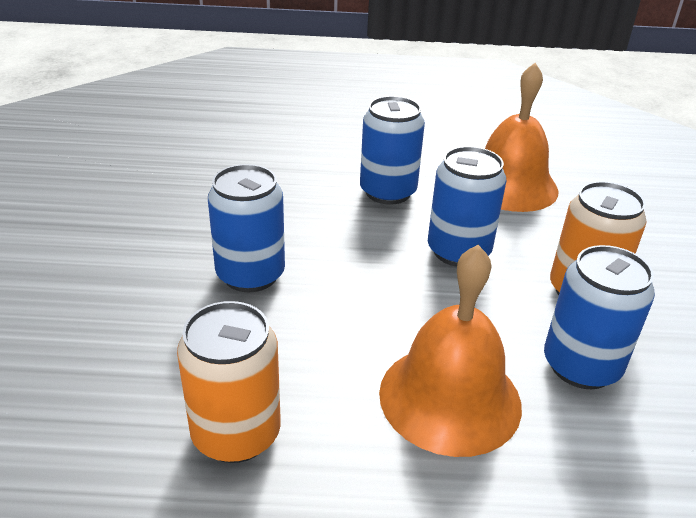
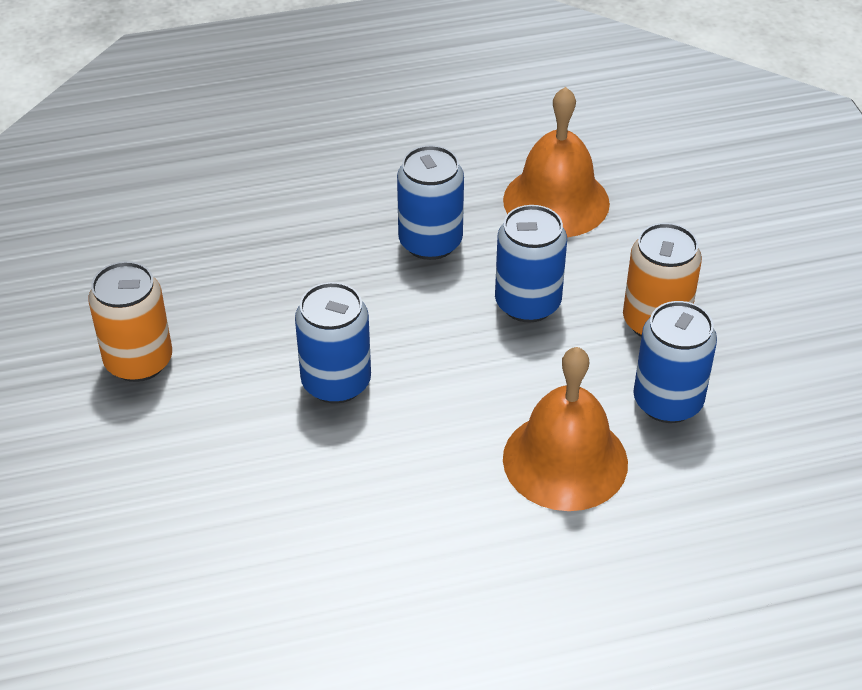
camera: 15 degrees left, 10 degrees up
orange can [177,301,281,463] -> orange can moved to [88,261,172,382]

